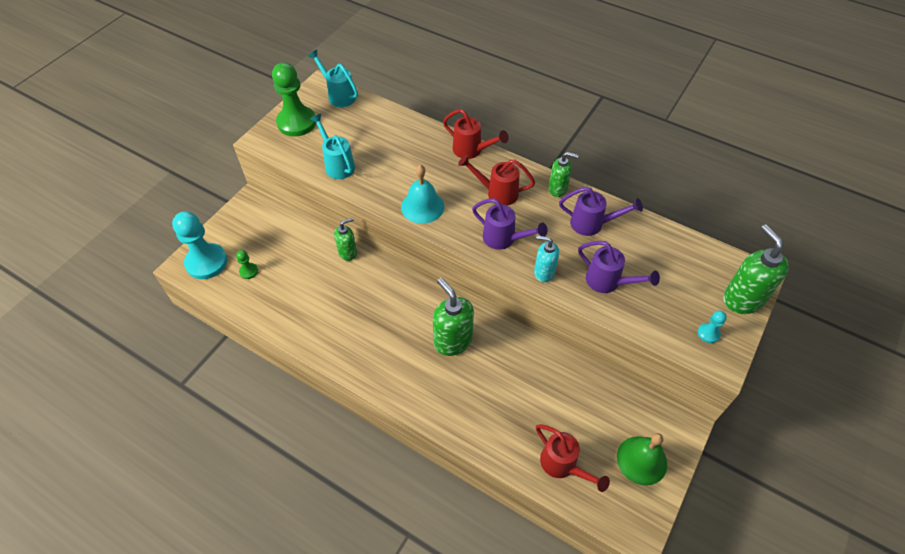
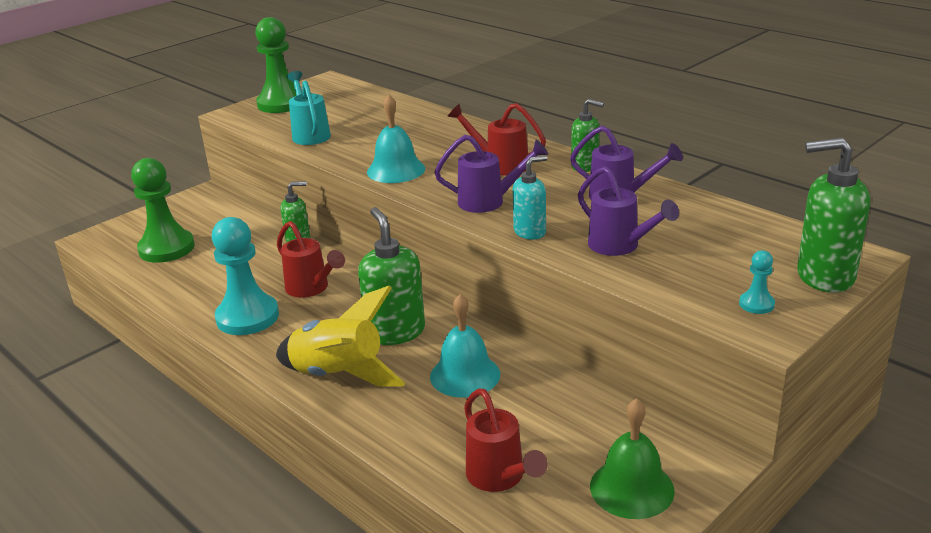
camera: 15 degrees right, 25 degrees down
turquoise pawn [172,211,227,279] -> turquoise pawn moved to [212,217,279,335]
green pawn [236,250,258,279] -> green pawn [131,158,195,263], size x2.26
turquoise watering can [308,50,358,107] -> none
red watering can [443,109,509,159] -> red watering can moved to [277,221,345,298]
purple watering can [472,198,548,250] -> purple watering can turned 45 degrees counterclockwise [434,135,548,213]
turquoise soap dispenser [534,236,559,282] -> turquoise soap dispenser turned 120 degrees clockwise [512,155,547,240]
green soap dispenser [723,224,789,314] -> green soap dispenser turned 75 degrees counterclockwise [797,137,870,293]
none -> yellow rocket [276,286,406,386]
none -> turquoise bell [430,294,500,398]

